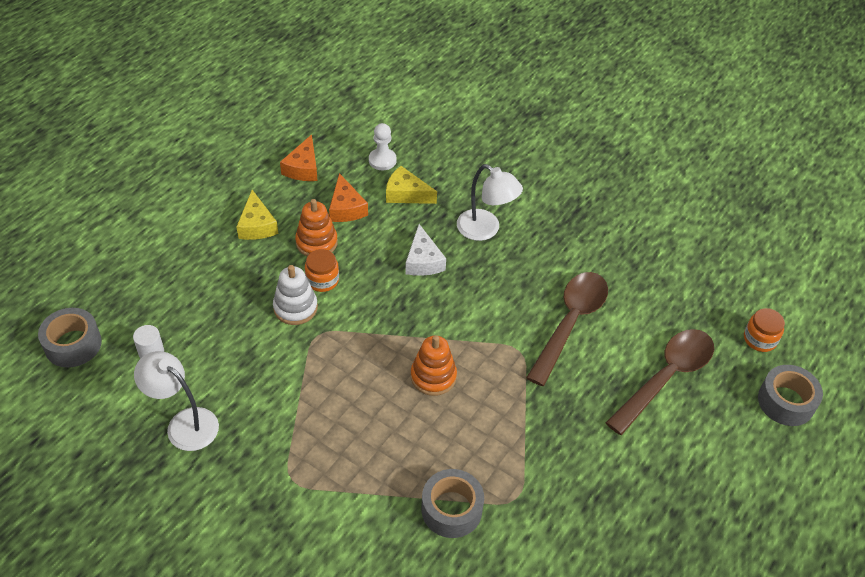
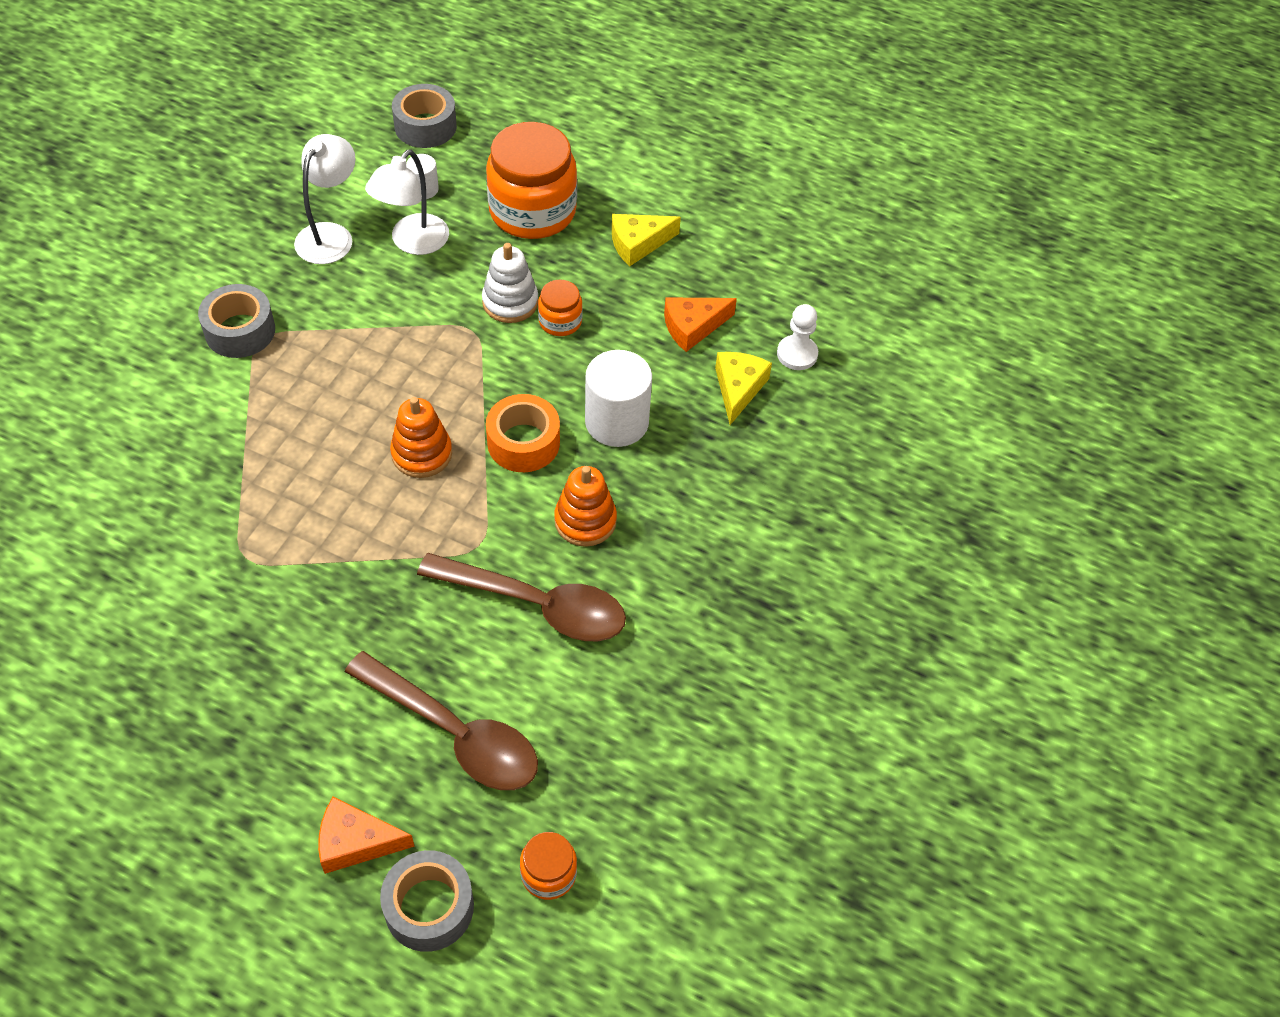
camera: 80 degrees right, 5 degrees up
orange cheese [280,134,318,181] -> orange cheese moved to [318,797,415,874]
orange stacking toy [295,199,338,256] -> orange stacking toy moved to [554,466,617,547]
white cheese [405,224,446,276] -> white cylinder [585,350,652,447]
grey tape [421,469,484,538] -> grey tape moved to [198,284,275,358]
white lamp [457,164,523,241] -> white lamp moved to [365,150,449,255]
none -> orange jar [486,122,577,239]
none -> orange tape [486,394,560,472]

